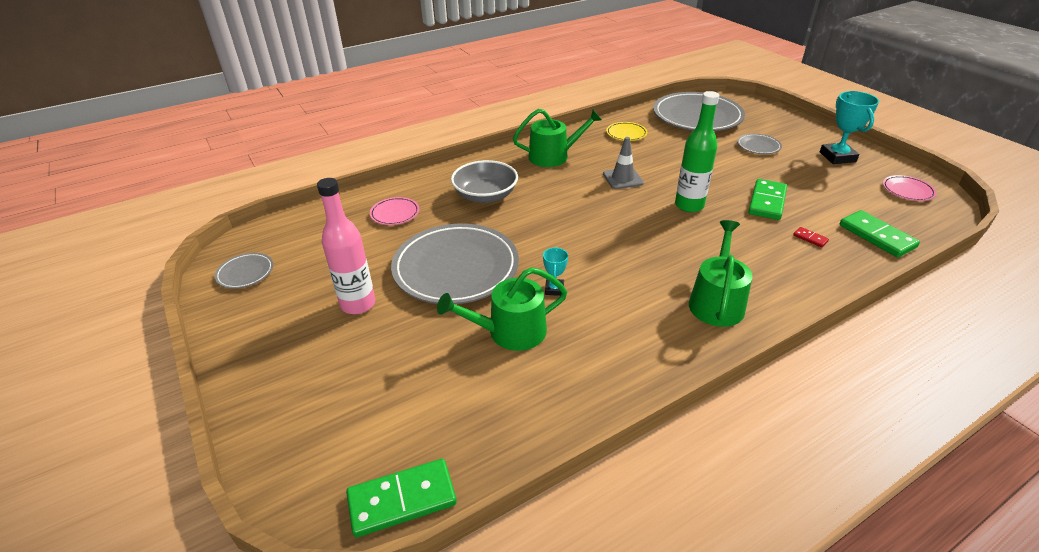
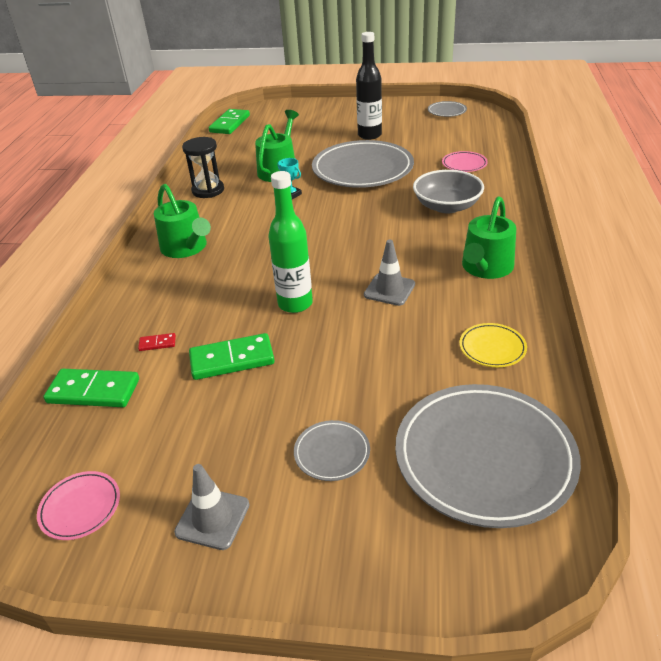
camera: 130 degrees right, 0 degrees up
pink bottle [317,178,375,314] -> black bottle [356,32,382,140]
green domino [748,179,787,220] -> green domino turned 75 degrees counterclockwise [189,333,275,380]
turquoise trophy [820,91,879,164] -> grey traffic cone [174,464,250,550]
none -> black hourglass [182,137,224,198]

